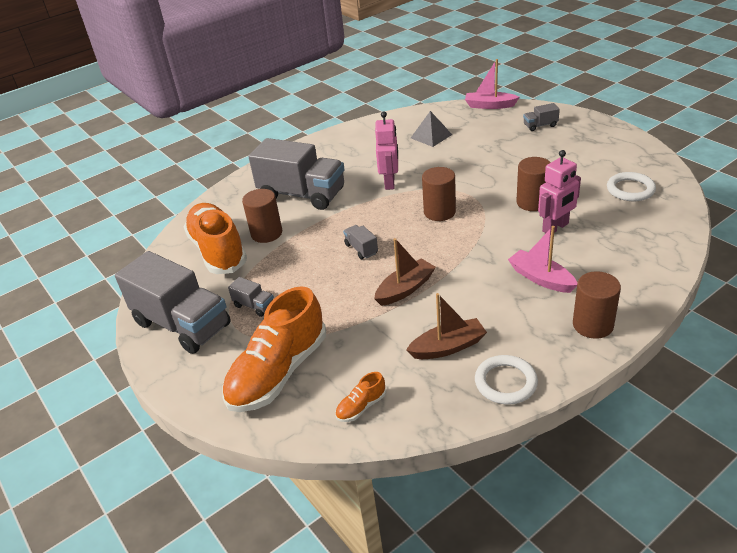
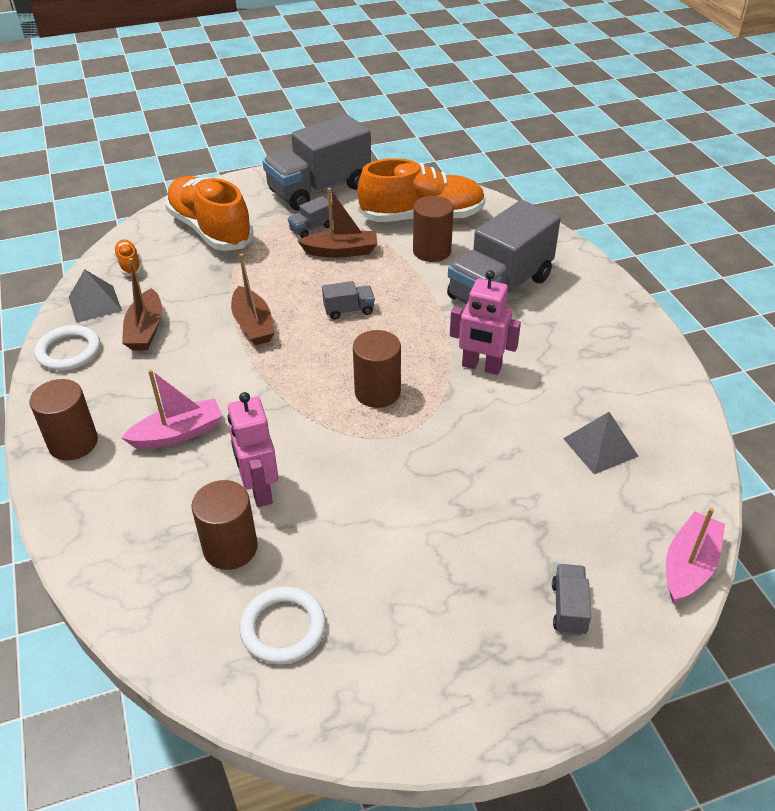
camera: 105 degrees right, 5 degrees up
brown cylinder [516,157,551,211] -> brown cylinder moved to [191,480,258,570]
none -> grey pyramid [69,269,122,323]
none -> brown boat [298,188,377,258]

